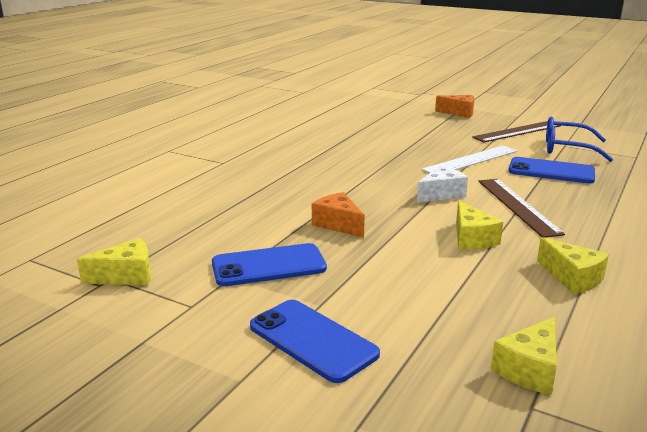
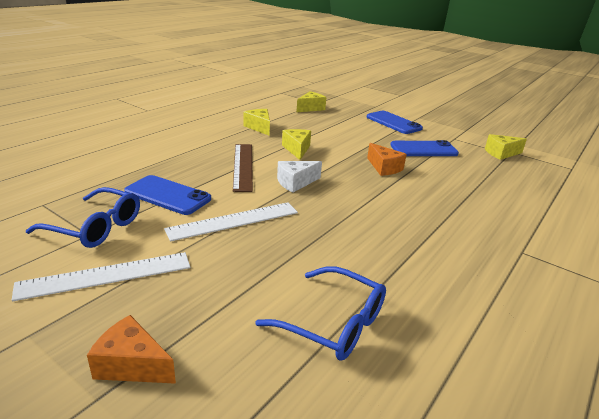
camera: 175 degrees left, 5 degrees up
brown ruler [472,121,560,142] -> white ruler [12,252,191,302]
none -> blue glasses [255,266,386,361]

